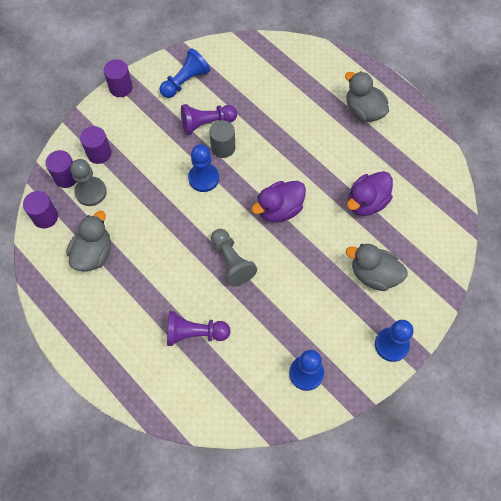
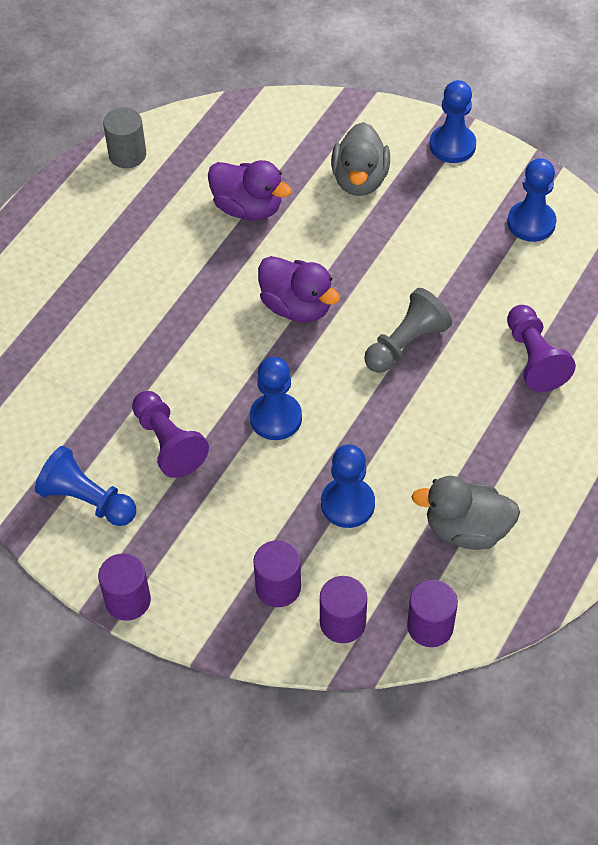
camera: 105 degrees left, 10 degrees down
grey pawn [70,159,107,206] -> none
grey cylinder [209,120,235,158] -> grey cylinder moved to [103,107,146,168]
grey duck [345,71,389,122] -> none
none -> blue pawn [321,444,375,528]

